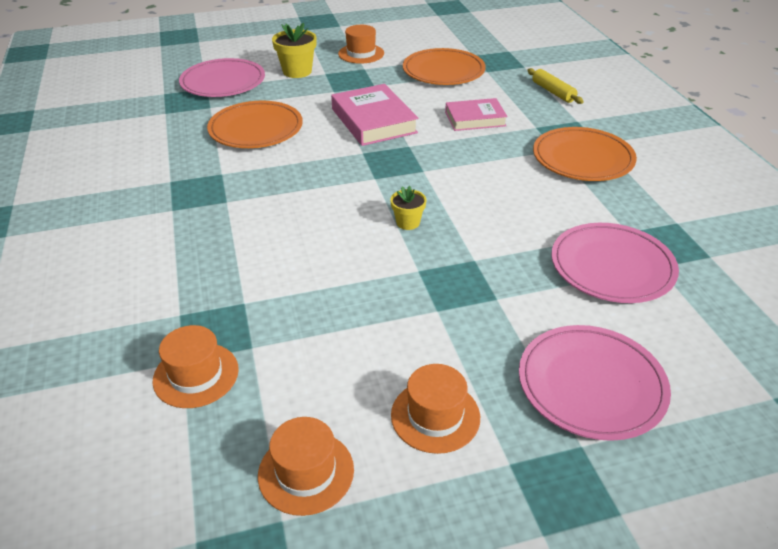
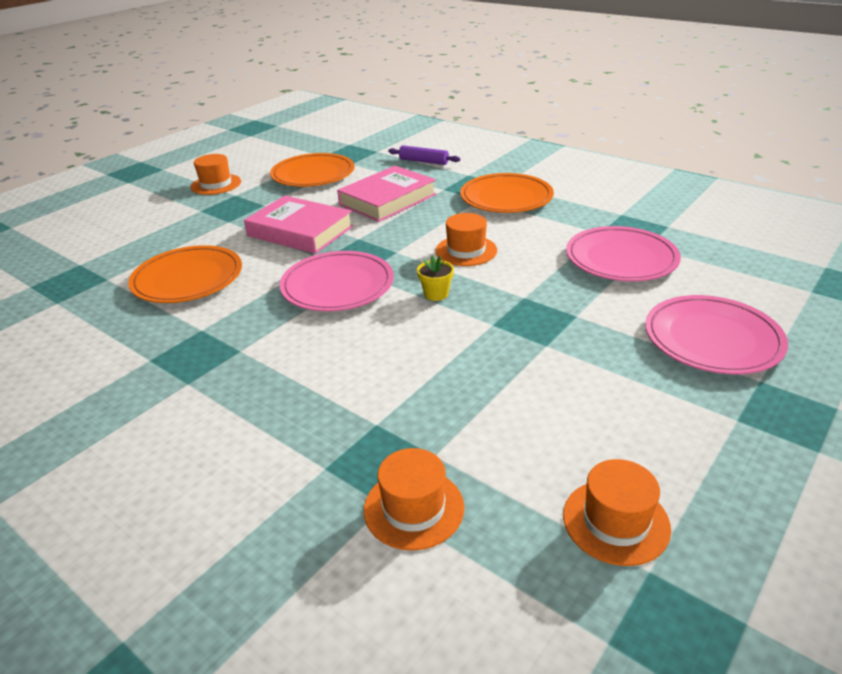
camera: 35 degrees left, 5 degrees down
pink plate [179,58,265,97] -> pink plate moved to [280,251,394,311]
yellow flower pot [272,23,317,78] -> none
orange hat [391,364,480,454] -> orange hat moved to [435,213,497,266]
pink book [445,98,508,131] -> pink book [337,166,436,222], size x1.52
yellow rolling pin [527,68,584,104] -> purple rolling pin [388,145,460,165]

